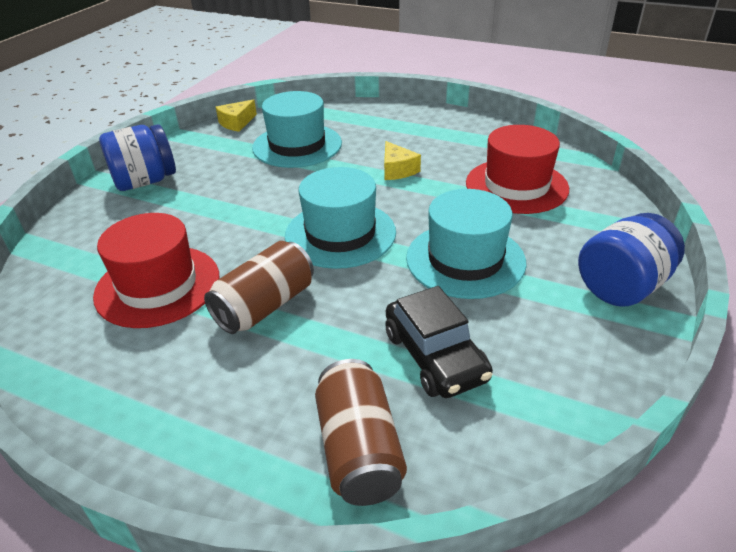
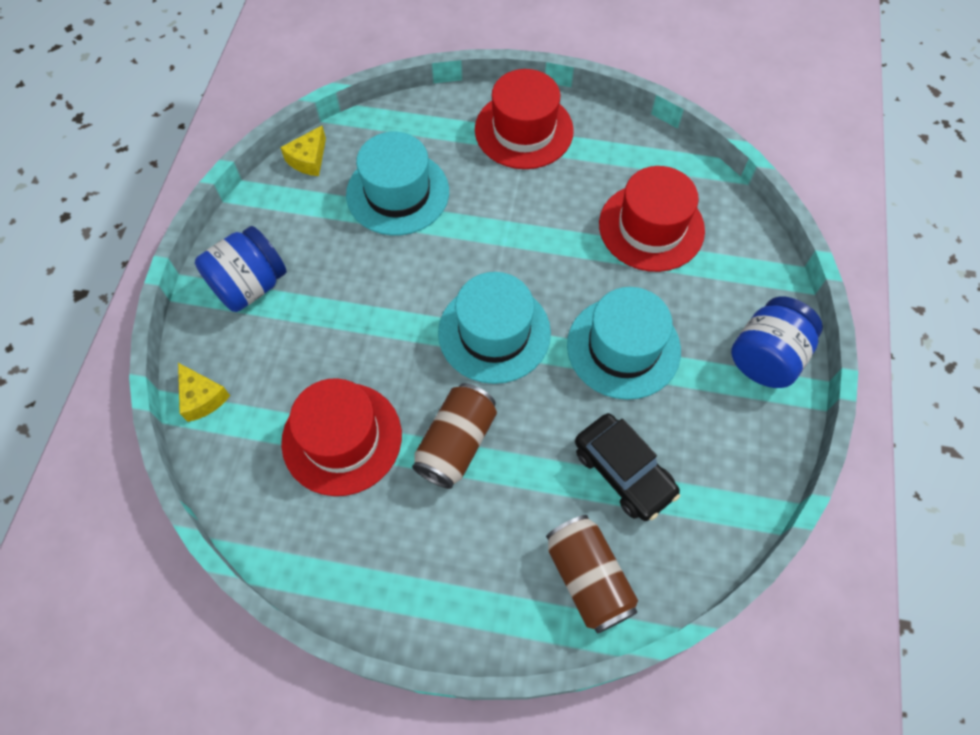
camera: 15 degrees left, 25 degrees up
yellow cheese [384,141,421,180] -> yellow cheese moved to [178,363,230,422]
none -> red hat [475,69,574,169]

